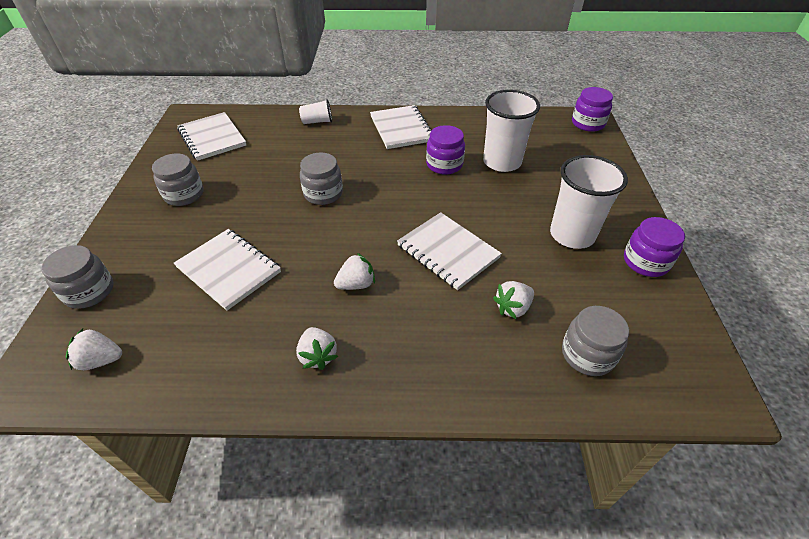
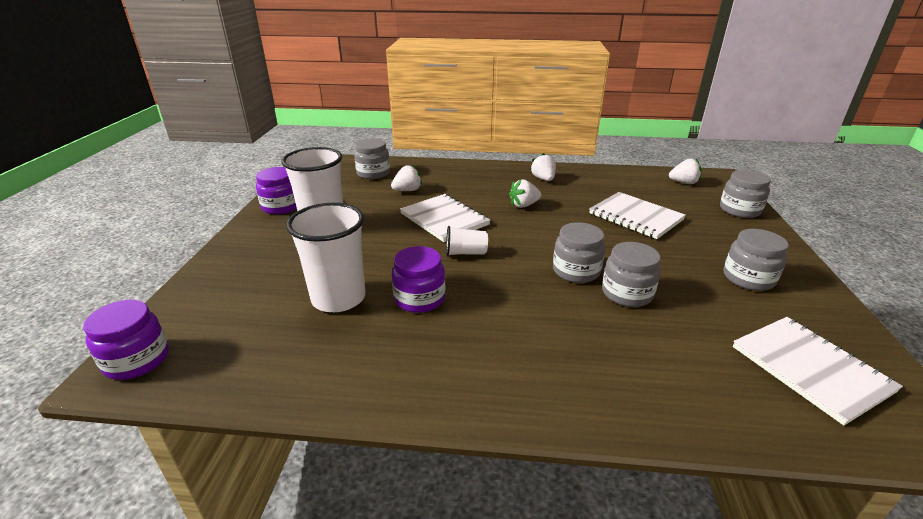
camera: 175 degrees left, 15 degrees down
white cup [299,99,332,124] -> white cup moved to [446,226,488,256]
white notebook [370,105,431,149] -> none
none -> grey jar [602,242,661,307]

